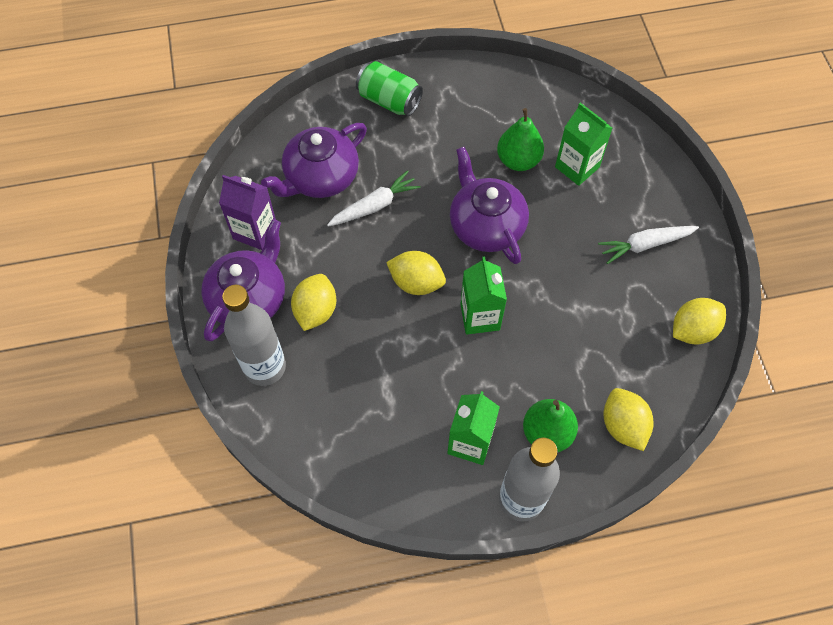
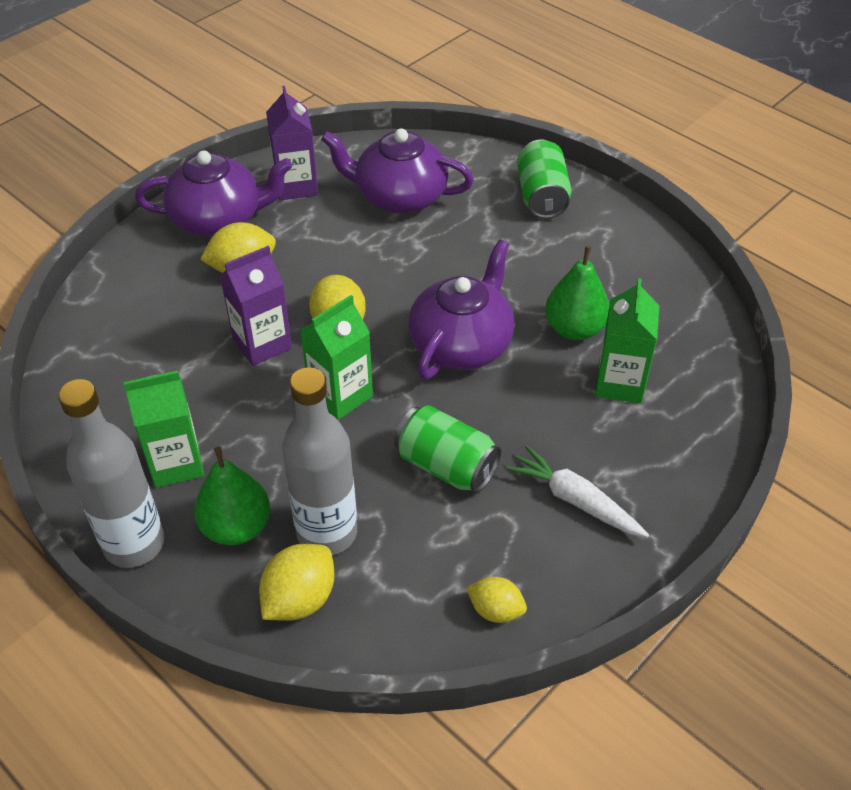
camera: 55 degrees right, 15 degrees down
grey bottle [222,285,286,386] -> grey bottle moved to [282,368,357,555]
white carrot [327,170,421,227] -> none
yellow lemon [673,298,726,345] -> yellow lemon [466,577,527,623], size x0.64
none -> purple carton [220,246,292,366]
none -> green can [394,405,501,493]

